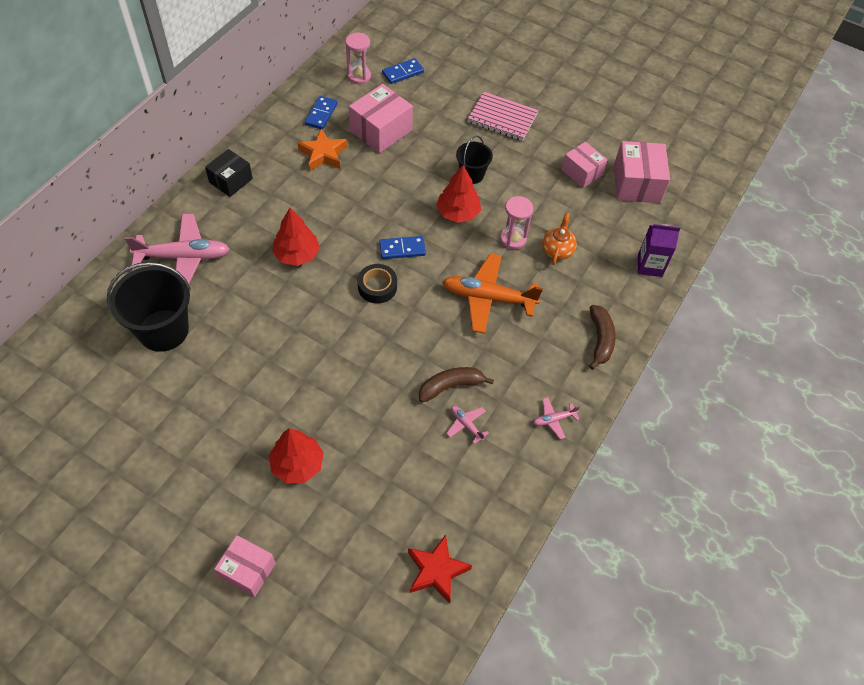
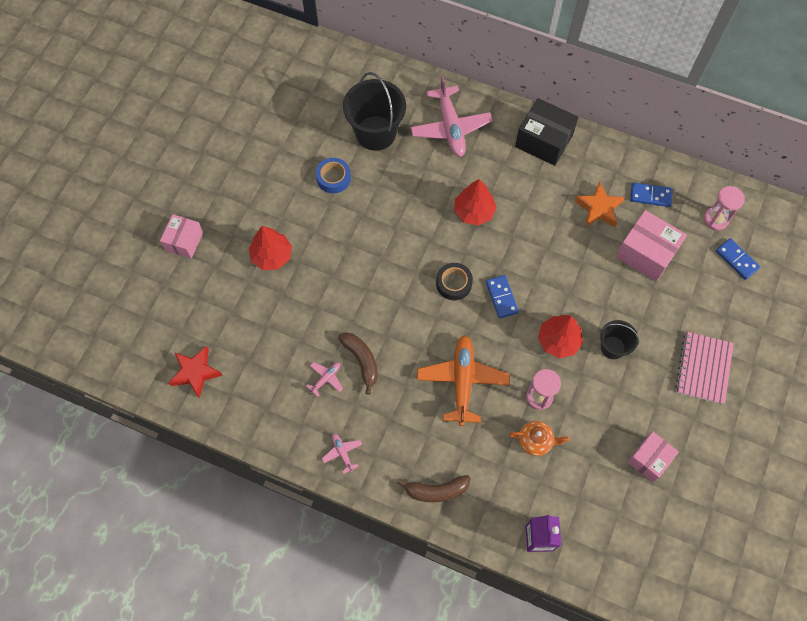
camera: 85 degrees right, 10 degrees up
black box [205,149,253,197] -> black box [515,98,579,166], size x1.52
pink box [614,141,670,203] -> none
none -> blue tape [316,158,351,193]

